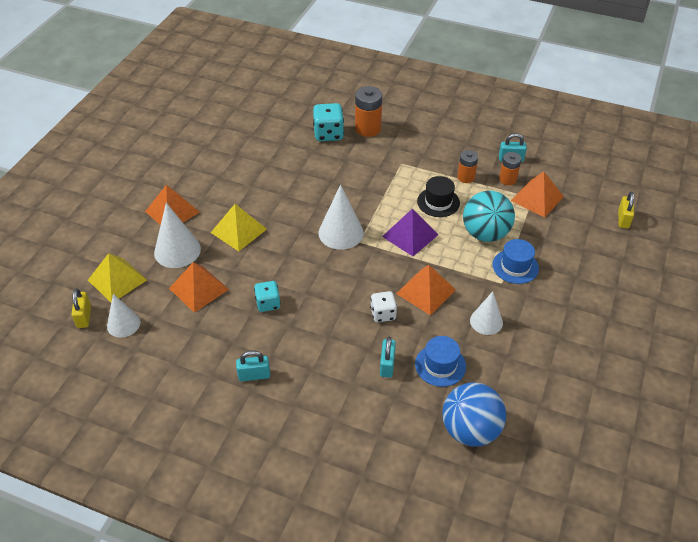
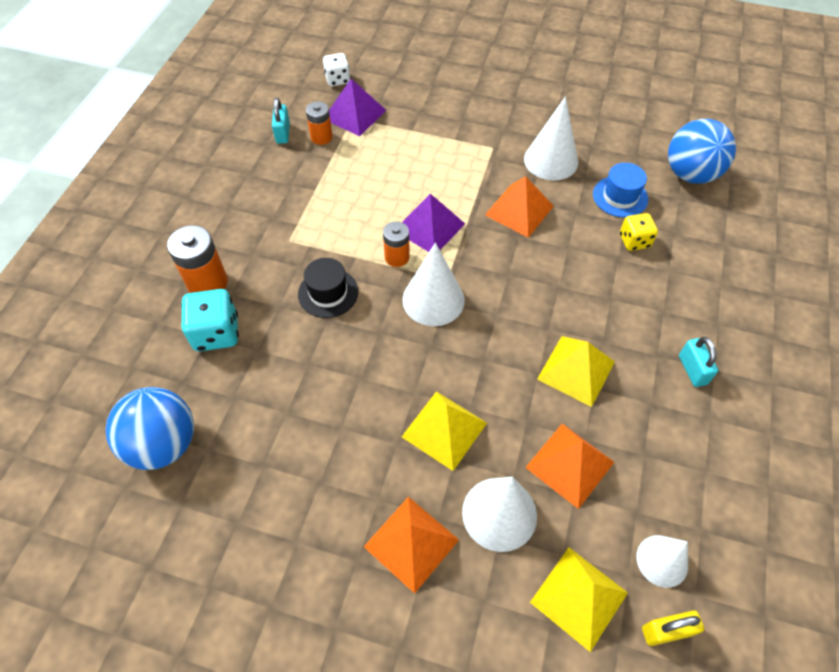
camera: 95 degrees left, 10 degrees up
turquoise dice [254,281,281,312] -> yellow pyramid [537,336,615,407]
white dice [370,291,397,322] -> white dice moved to [323,53,350,86]
turquoise padlock [380,337,396,378] -> yellow dice [620,213,658,251]
black hat [417,176,460,217] -> black hat moved to [298,258,358,318]
orange battery [457,150,478,183] -> orange battery moved to [383,221,410,267]
turquoise ball [463,191,515,242] -> none
white cone [470,291,503,335] -> white cone [524,97,578,181], size x1.52
blue hat [492,239,539,284] -> none
orange pyramid [511,172,564,218] -> purple pyramid [329,79,386,136]
yellow padlock [618,192,634,229] -> none
none -> blue ball [106,387,194,470]

